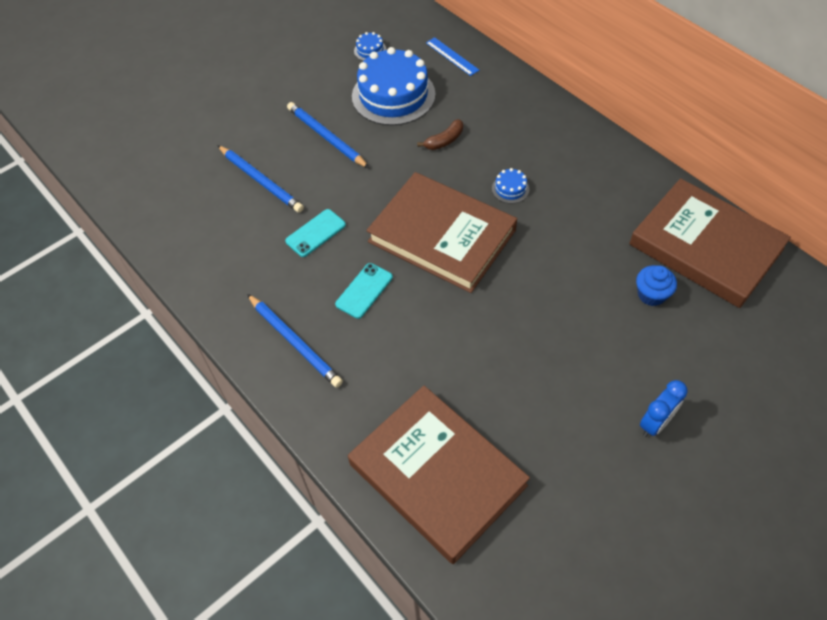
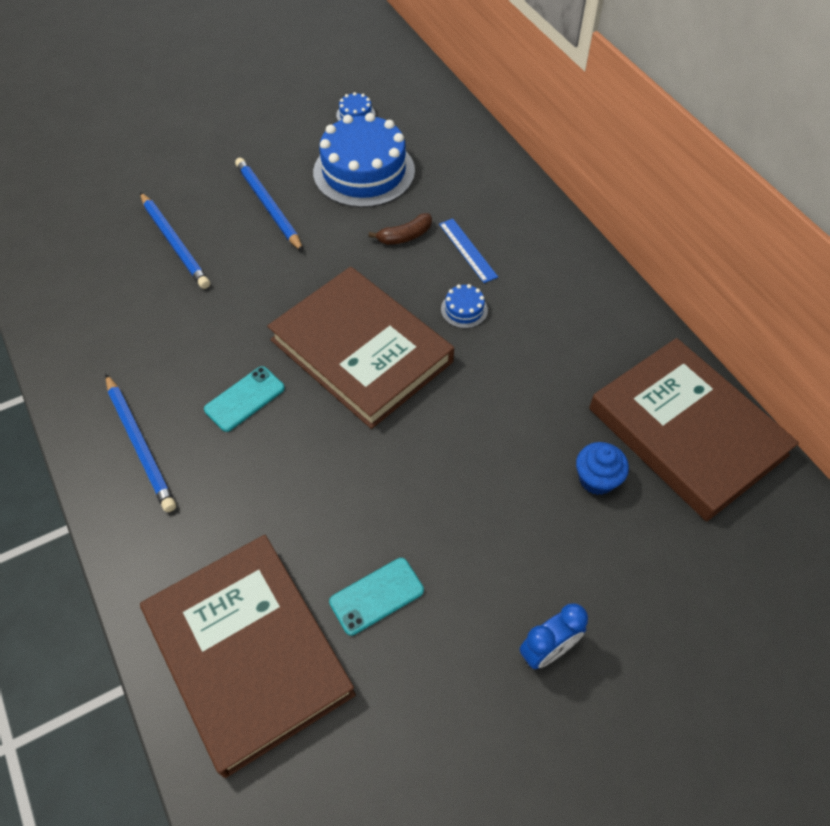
camera: 10 degrees right, 0 degrees up
turquoise phone [285,209,346,257] -> turquoise phone moved to [329,558,424,636]
blue ruler [426,37,479,76] -> blue ruler moved to [439,219,498,283]

